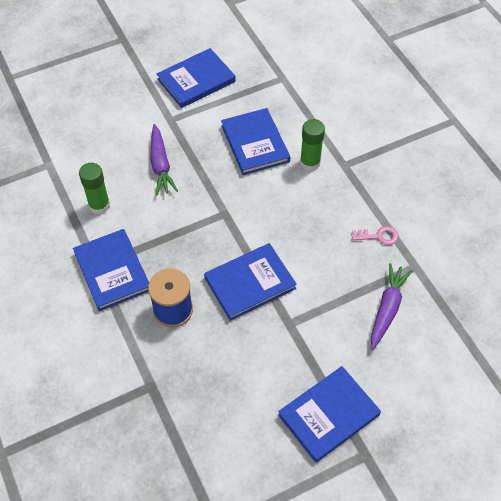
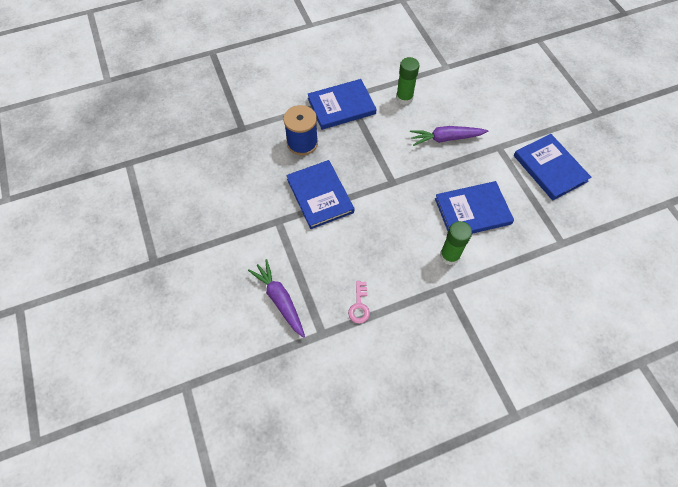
camera: 95 degrees right, 5 degrees up
blue book [278,366,381,463] -> none
purple carrot [371,263,412,350] -> purple carrot turned 150 degrees counterclockwise [248,259,305,338]

